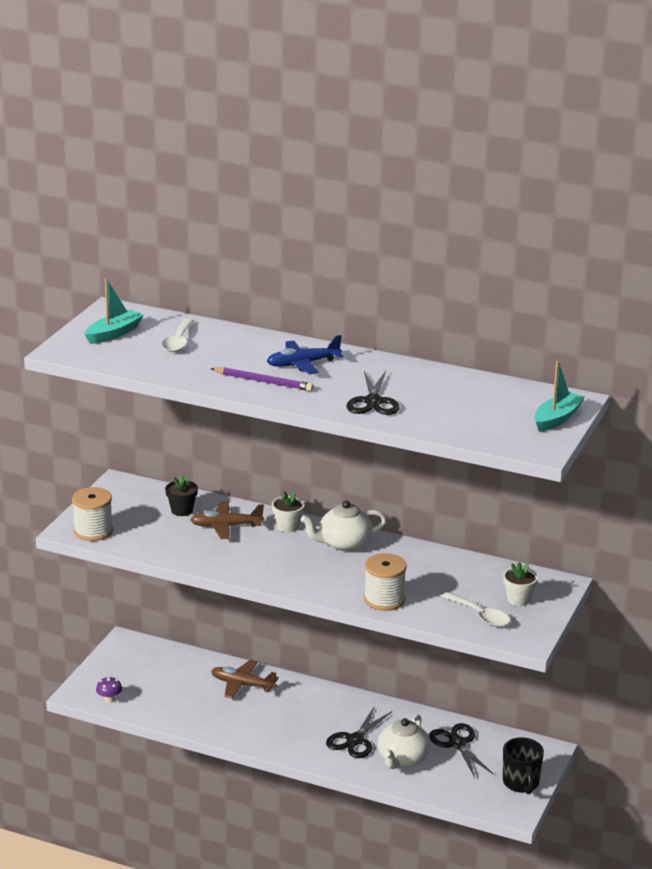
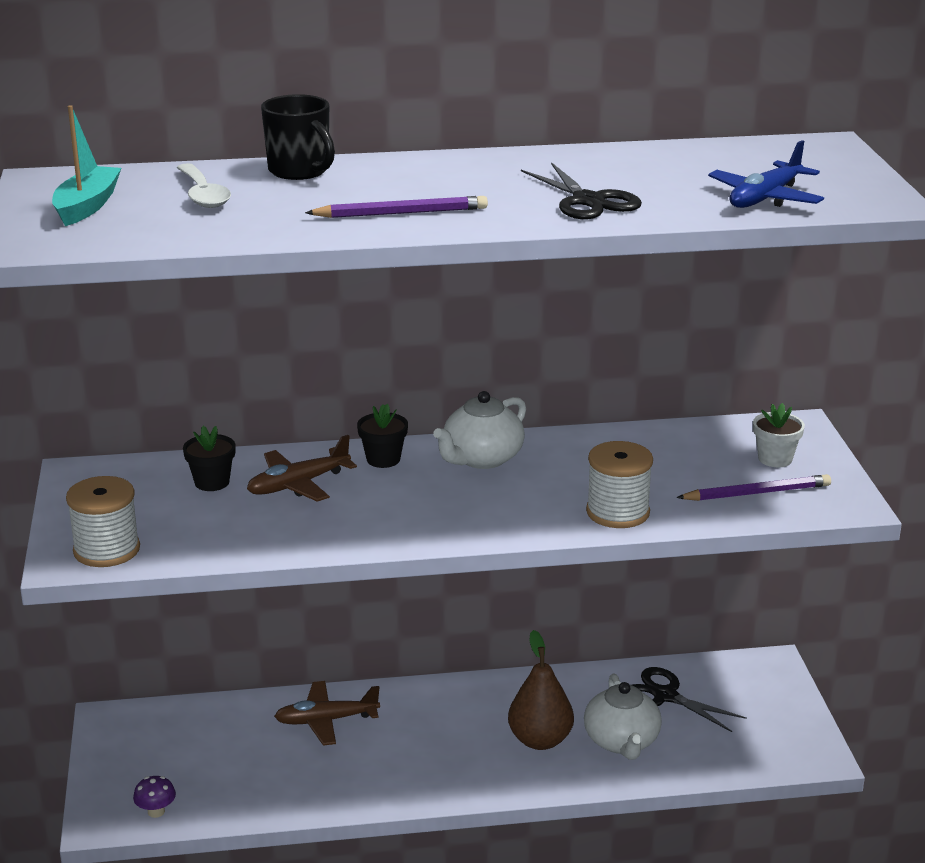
camera: 30 degrees left, 0 degrees up
blue plane [267,335,343,374] -> blue plane moved to [708,140,824,208]
white flower pot [272,491,305,532] -> black flower pot [357,404,408,468]
black scissors [326,706,392,758] -> brown pear [508,630,574,750]
white spoon [441,592,510,627] -> purple pencil [677,474,831,501]
black mug [503,737,544,794] -> black mug moved to [261,94,335,180]
turquoise boat [534,361,585,432] -> none

